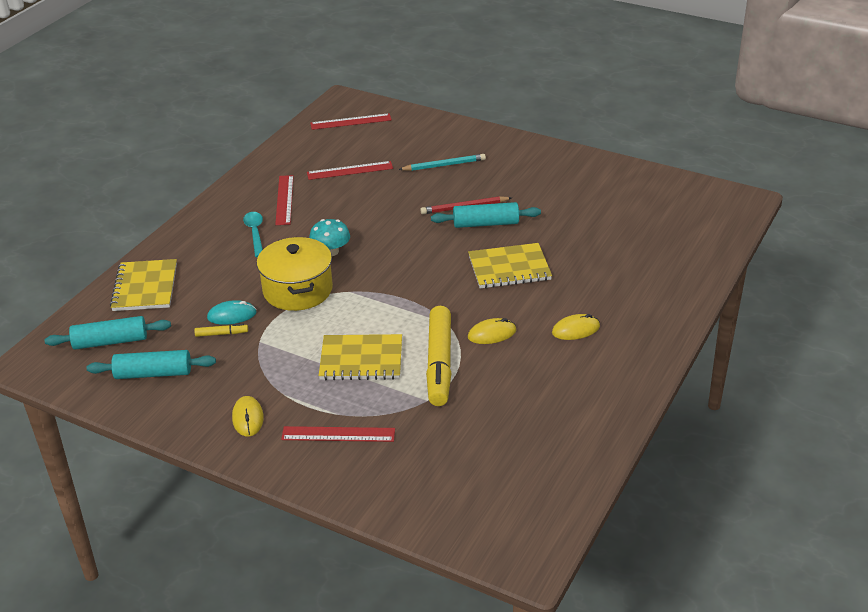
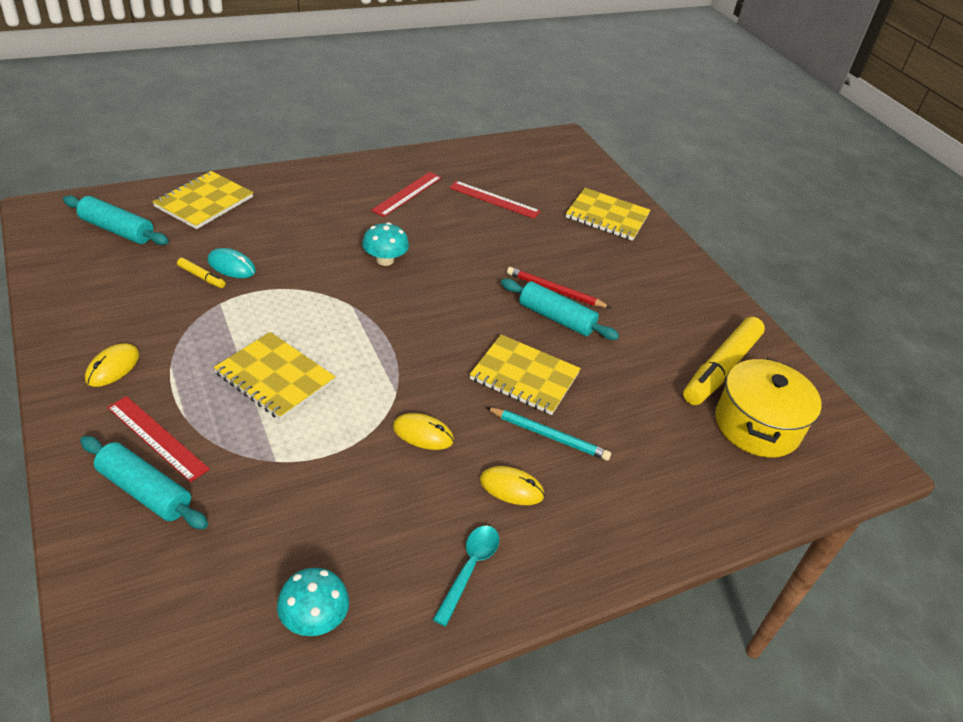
camera: 30 degrees right, 5 degrees up
turquoise rolling pin [87,350,216,379] -> turquoise rolling pin moved to [80,436,208,529]
turquoise spoon [243,212,263,257] -> turquoise spoon moved to [433,526,499,626]
yellow pot [257,237,333,311] -> yellow pot moved to [715,358,822,457]
red ruler [310,113,392,130] -> none
turquoise pencil [398,154,486,171] -> turquoise pencil moved to [486,407,611,461]
yellow marker [426,306,451,406] -> yellow marker moved to [683,317,765,405]
none -> turquoise mushroom [277,568,349,636]
none -> yellow notebook [566,188,650,241]

